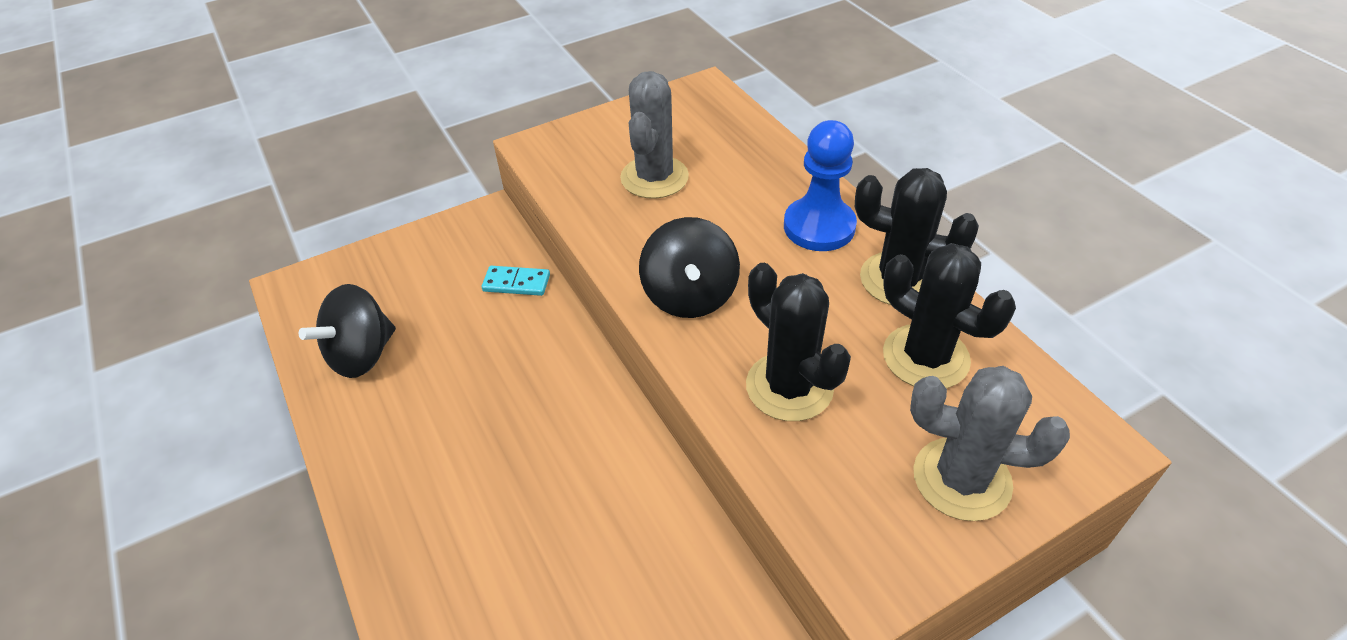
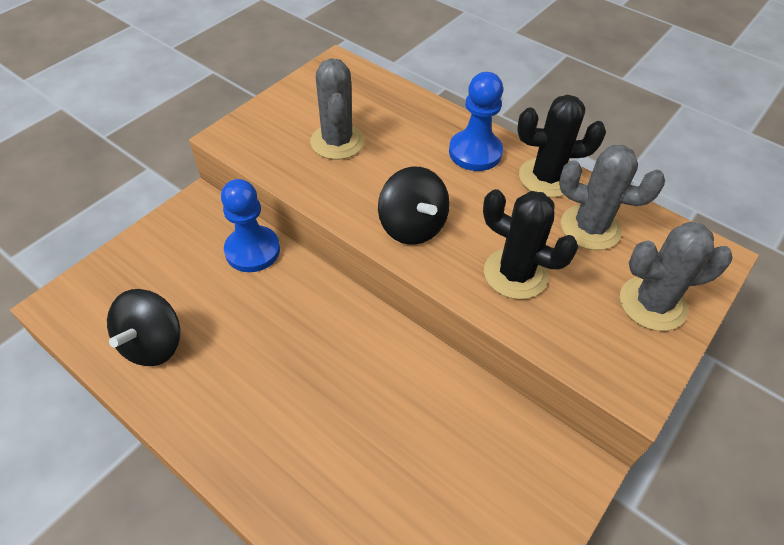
camera: 25 degrees left, 5 degrees up
turquoise domino [482,266,550,296] -> blue pawn [221,179,280,272]
black cactus [883,243,1016,388] -> grey cactus [559,145,665,250]

